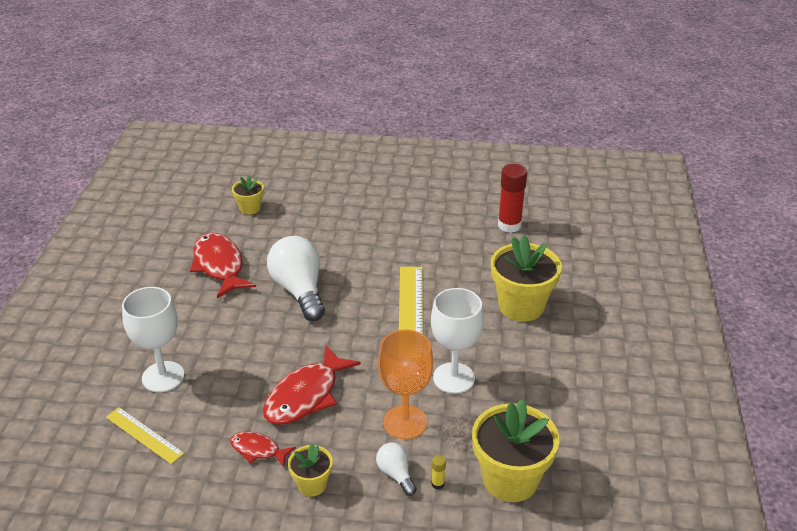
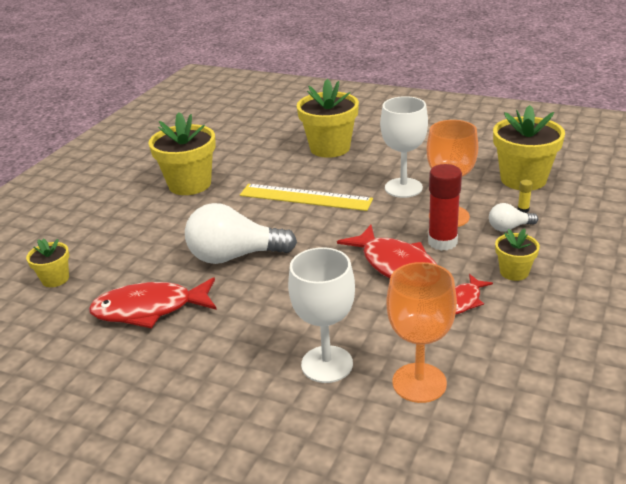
camera: 70 degrees left, 5 degrees down
yellow ruler [106,407,184,464] -> orange goblet [386,262,457,403]
red glue stick [498,164,527,233] -> red glue stick moved to [428,164,462,251]
none -> yellow flower pot [148,112,216,195]

